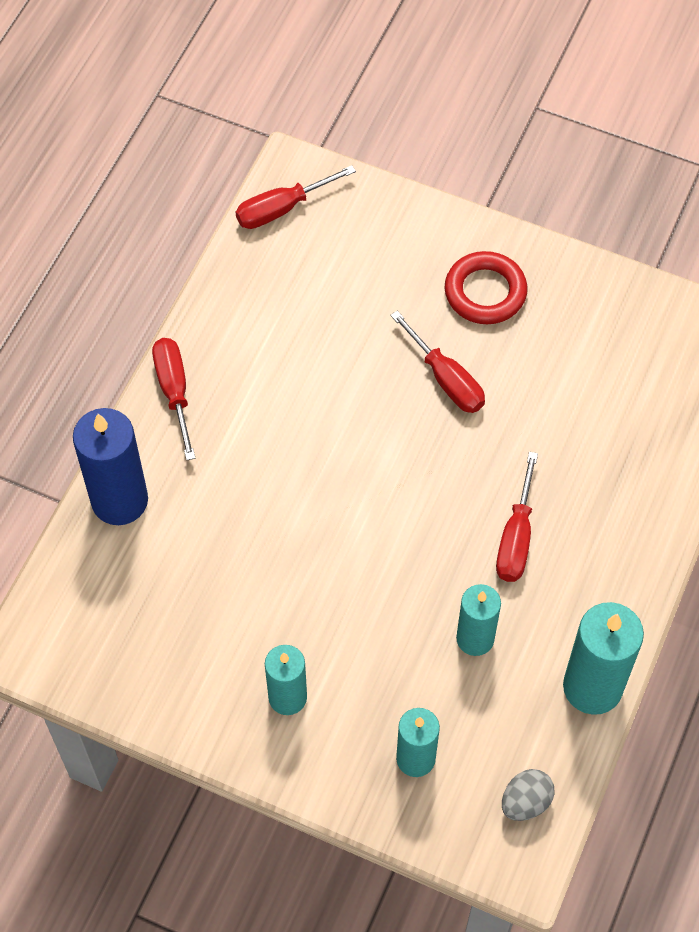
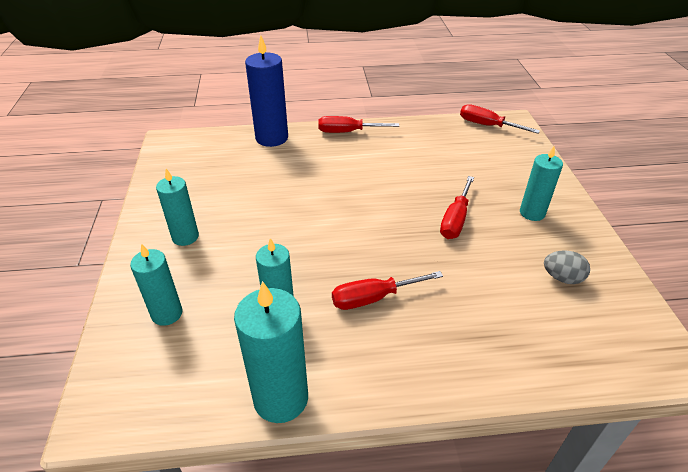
camera: 60 degrees right, 20 degrees down
red screwdriver [152,338,195,460] -> red screwdriver turned 135 degrees counterclockwise [318,116,399,133]
red ring [445,251,528,324] -> turquoise candle [520,146,563,221]
grey egg [502,769,555,821] -> grey egg moved to [544,250,590,284]

